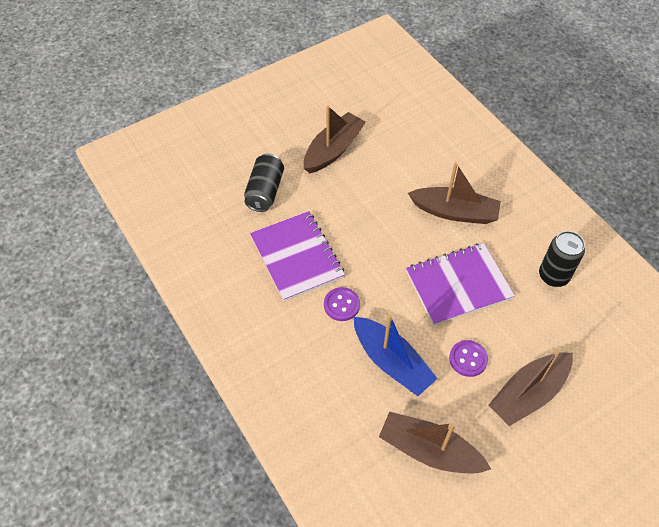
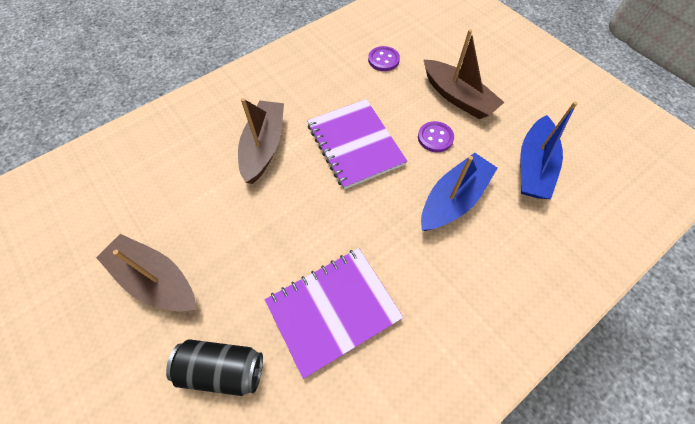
camera: 95 degrees left, 5 degrees up
purple button [324,287,360,321] -> purple button moved to [368,46,400,71]
brown boat [379,411,491,473] -> blue boat [520,101,578,199]
black can [539,231,585,287] -> none

